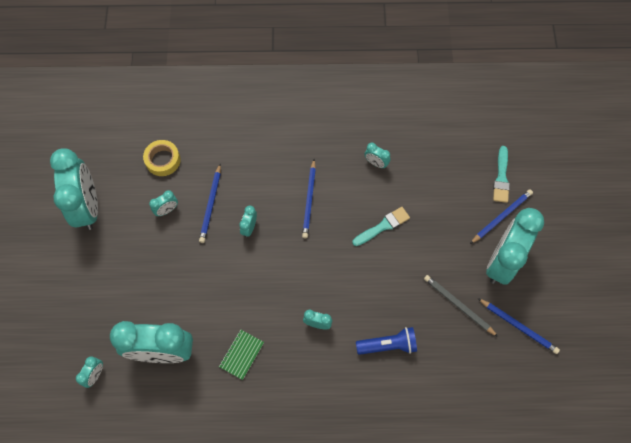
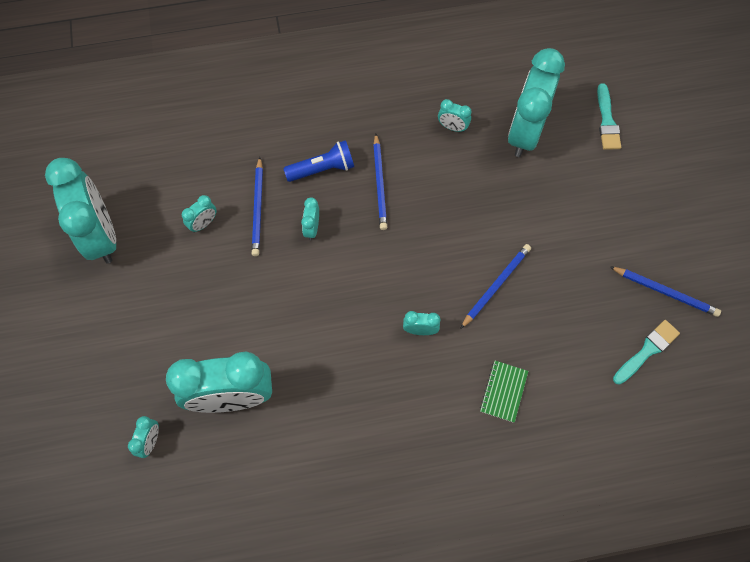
camera: 10 degrees left, 0 degrees up
yellow tape [143,140,181,176] -> none
green notebook [219,329,264,380] -> green notebook moved to [480,361,528,423]
turquoise brush [352,207,410,246] -> turquoise brush moved to [613,320,680,385]
blue flashlight [356,327,417,355] -> blue flashlight moved to [283,140,354,182]
grey pencil [424,275,498,337] -> none
blue pencil [470,189,533,244] -> blue pencil moved to [460,244,531,329]
turquoise clock [486,208,544,285] -> turquoise clock moved to [508,48,565,157]

